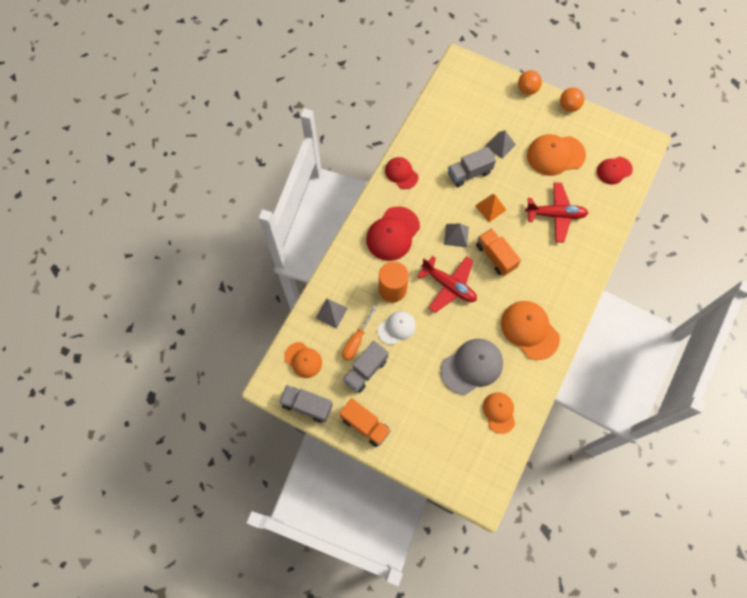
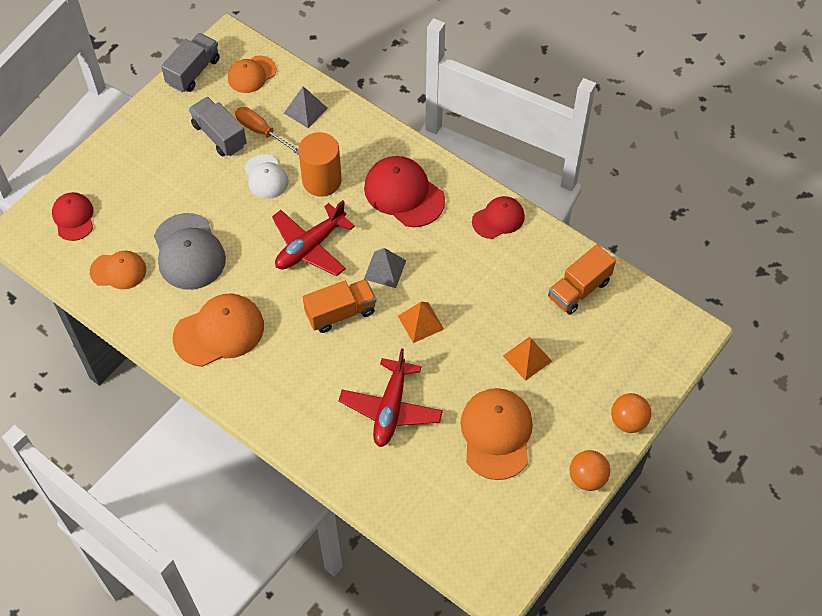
camera: 100 degrees right, 10 degrees down
orange truck [340,398,391,447] -> orange truck moved to [548,244,616,315]
grey truck [448,147,496,187] -> none
grey pyramid [486,130,516,159] -> orange pyramid [503,337,552,381]
red cap [597,157,633,185] -> red cap moved to [52,192,93,241]

